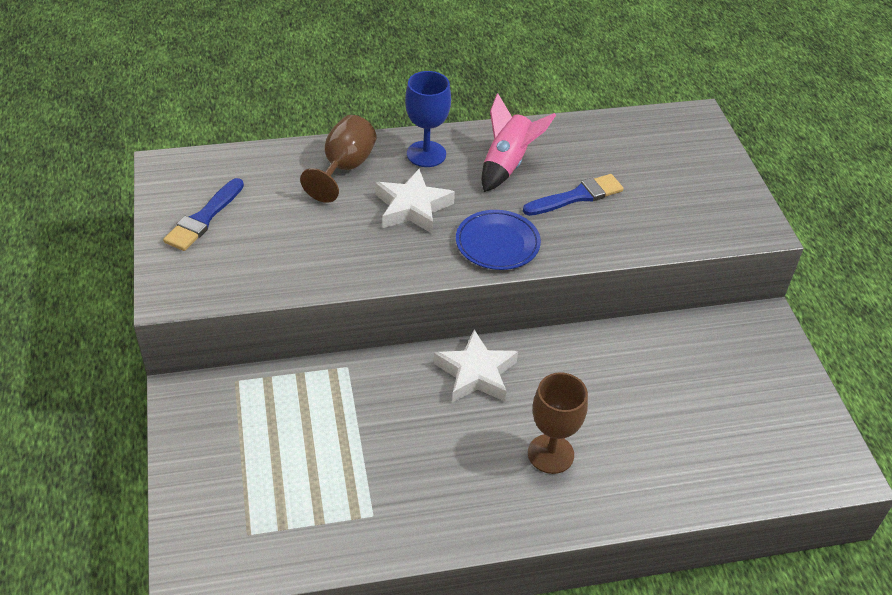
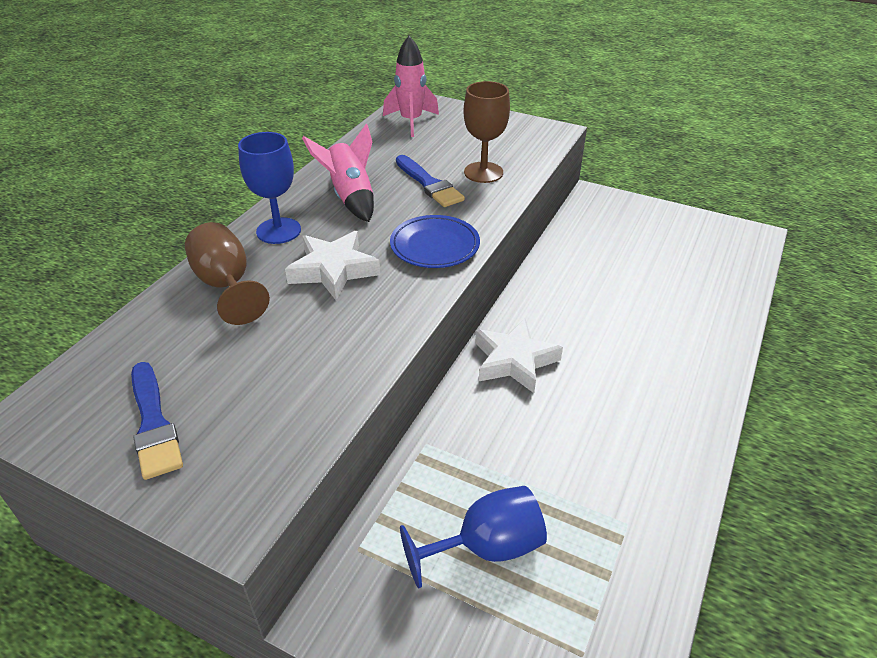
camera: 50 degrees left, 5 degrees down
blue brush [523,174,624,216] -> blue brush turned 135 degrees clockwise [396,155,465,207]
brown goblet [528,372,588,474] -> brown goblet moved to [463,81,510,183]
none -> pink rocket [383,36,439,137]
none -> blue goblet [400,486,547,589]

